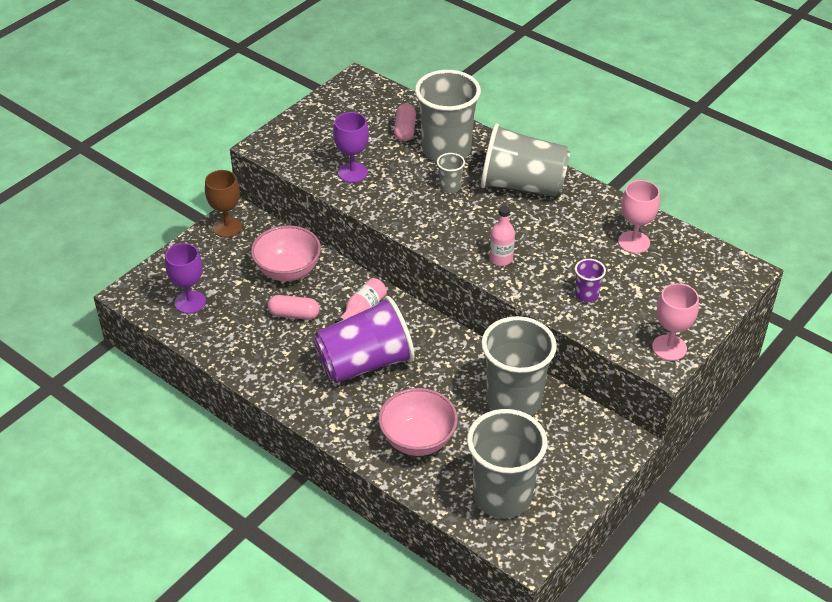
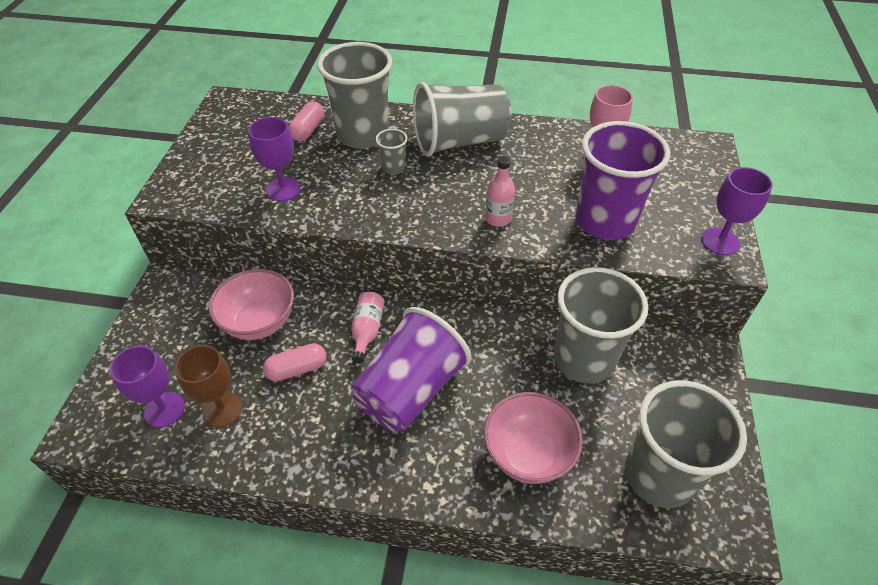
camera: 30 degrees left, 5 degrees up
brown goblet [205,170,242,238] -> brown goblet moved to [175,345,243,427]
pink capsule [394,103,416,141] -> pink capsule turned 45 degrees clockwise [289,101,324,142]
purple cup [575,259,606,302] -> purple cup [576,121,670,240], size x2.34
pink goblet [652,283,699,361] -> purple goblet [701,167,773,255]

